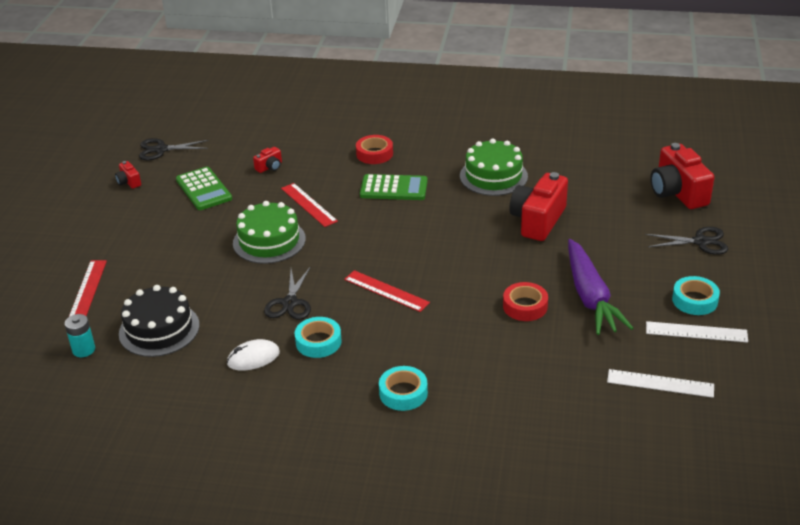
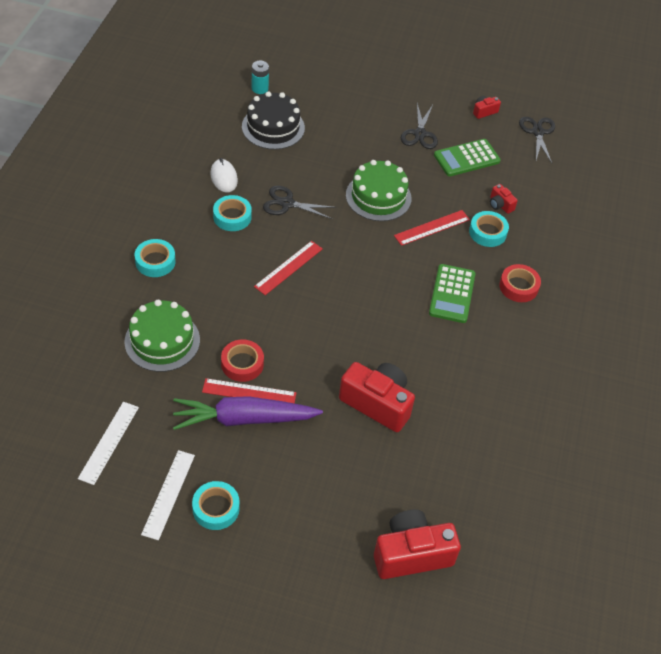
camera: 90 degrees right, 15 degrees up
red ruler [69,260,107,317] -> red ruler moved to [202,378,297,404]
green cake [460,138,528,196] -> green cake moved to [124,300,200,372]
black scissors [645,227,728,255] -> black scissors moved to [401,103,438,149]
none -> turquoise tape [469,211,509,247]

